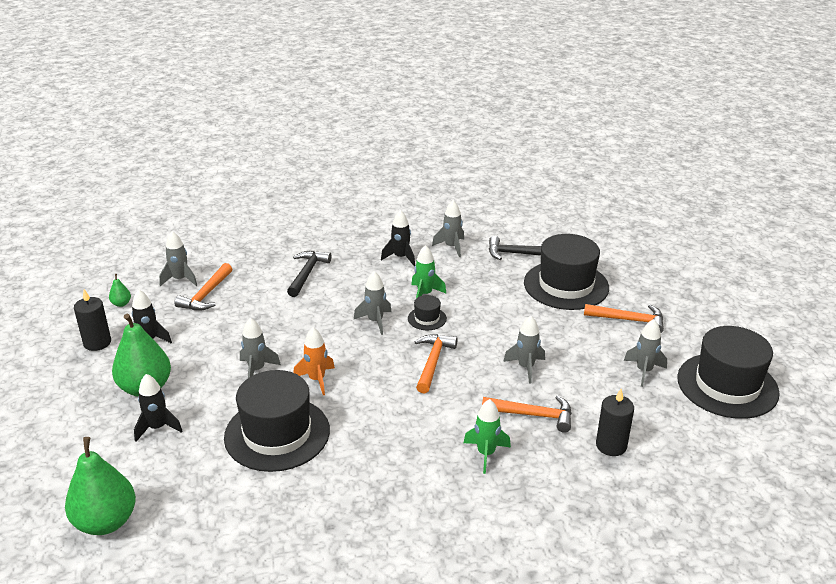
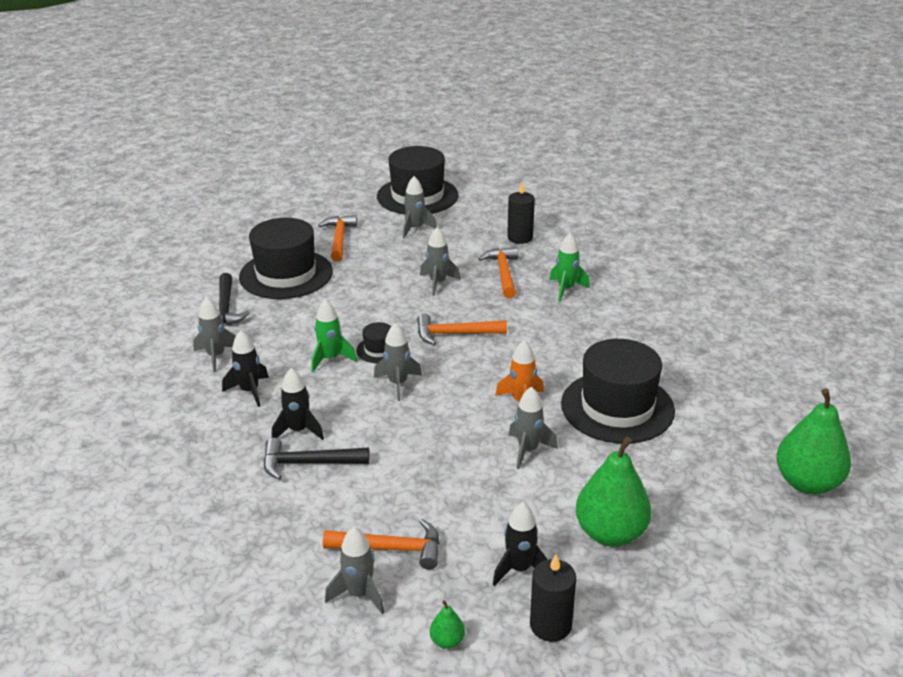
camera: 105 degrees left, 0 degrees up
black rocket [134,374,183,442] -> black rocket moved to [272,368,324,440]

